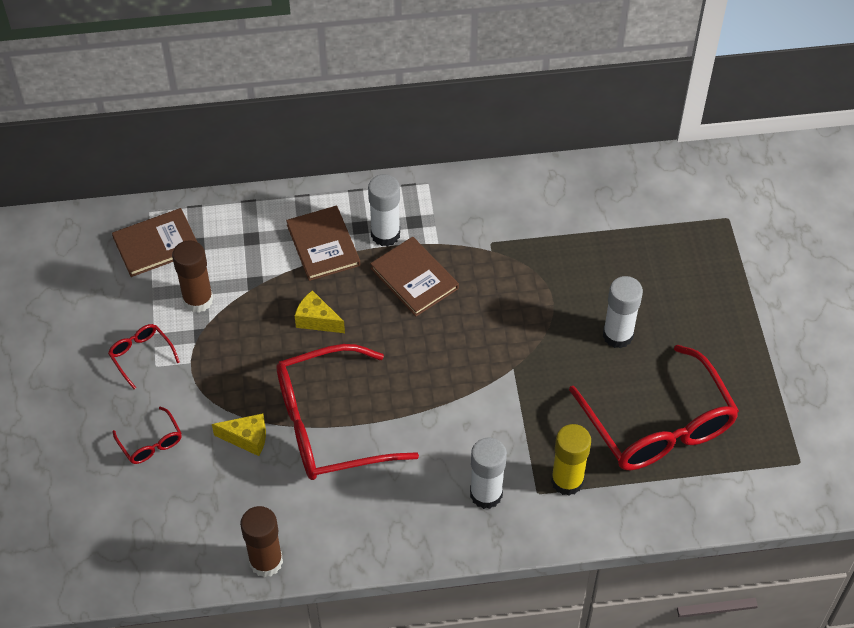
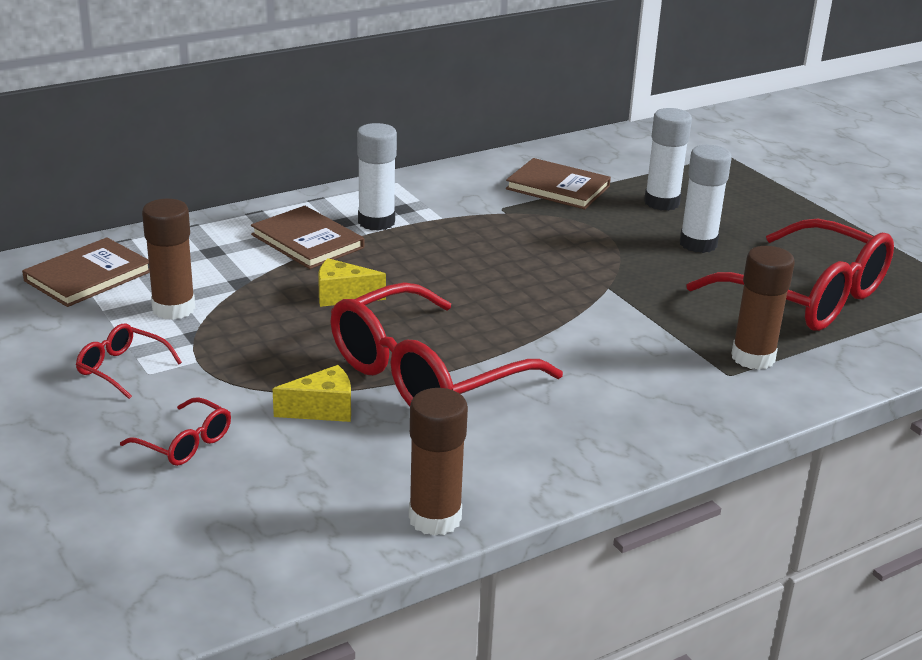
camera: 25 degrees left, 25 degrees down
brown book [370,237,459,316] -> brown book moved to [506,158,611,209]
white glue stick [470,437,507,509] -> white glue stick moved to [644,108,692,211]
yellow glue stick [551,424,591,496] -> brown glue stick [731,246,795,370]

